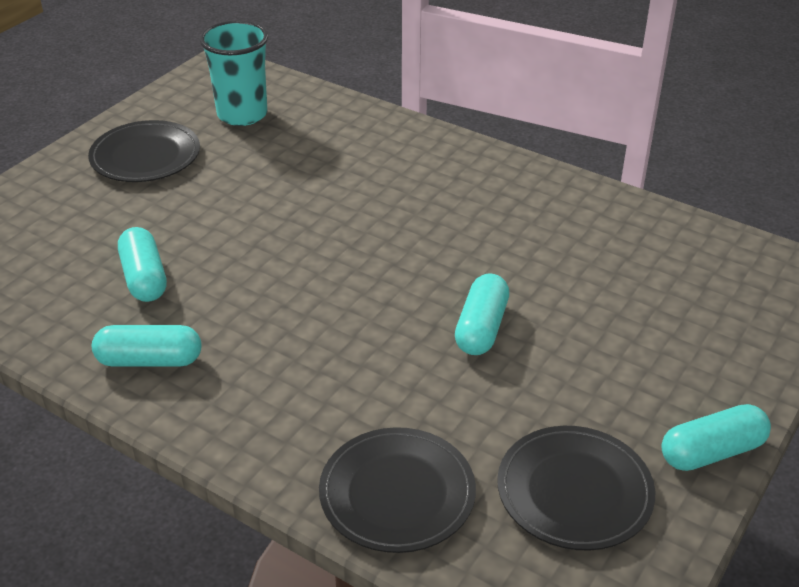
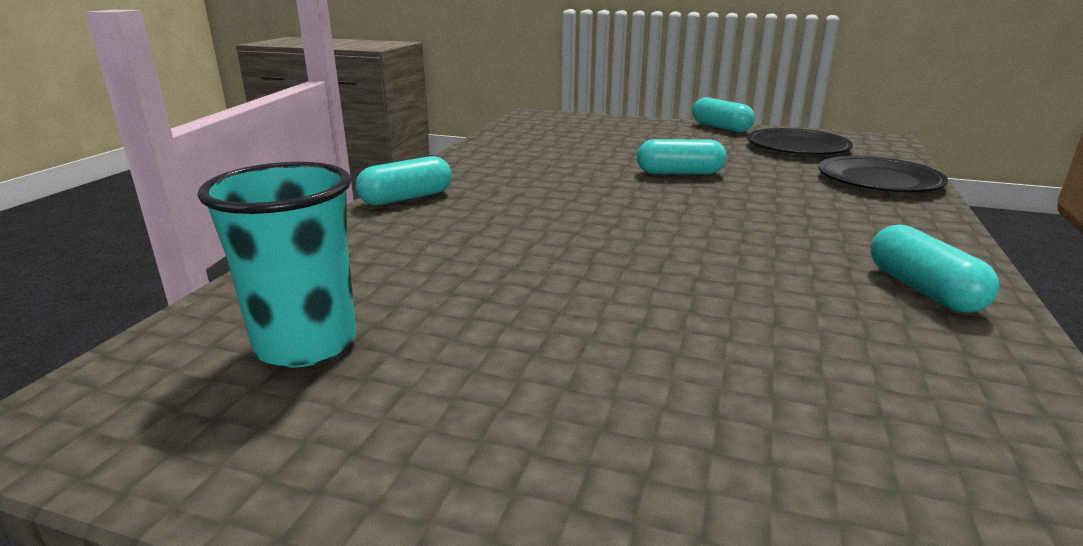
camera: 105 degrees left, 15 degrees down
black plate [88,120,200,182] -> none
turquoise capsule [118,227,167,302] -> turquoise capsule moved to [356,156,452,205]

